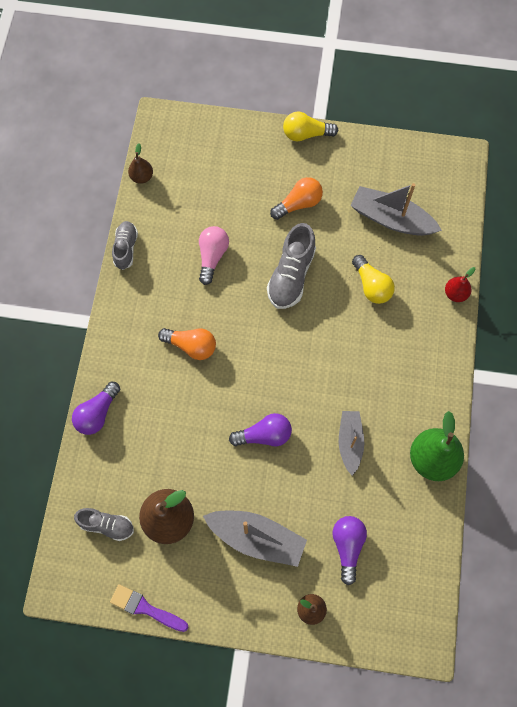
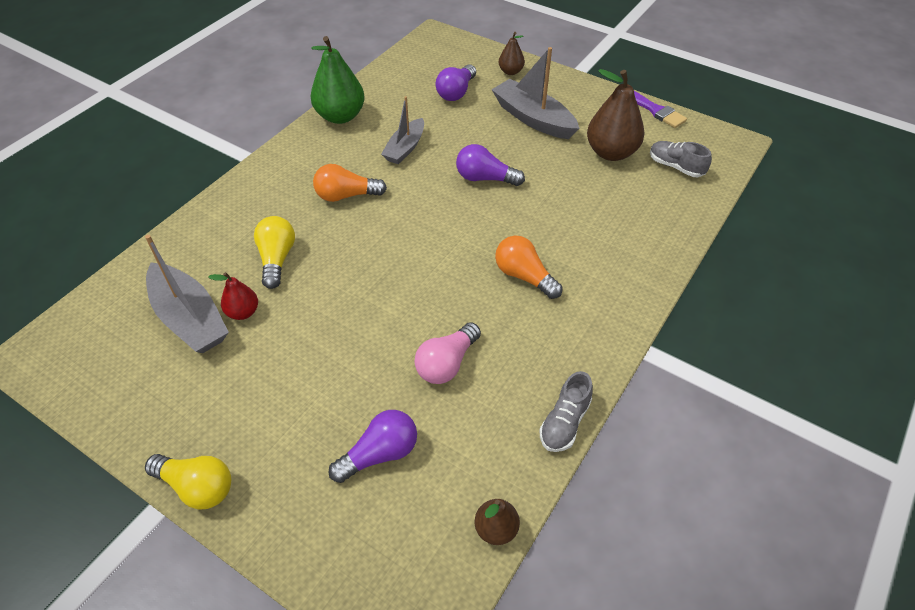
camera: 155 degrees left, 20 degrees down
purple light bulb [72,382,120,435] -> purple light bulb moved to [328,410,417,483]
grey shoe [267,223,316,309] -> none
orange light bulb [270,177,323,220] -> orange light bulb moved to [313,164,387,202]
red pear [445,267,475,302] -> red pear moved to [209,272,258,320]

